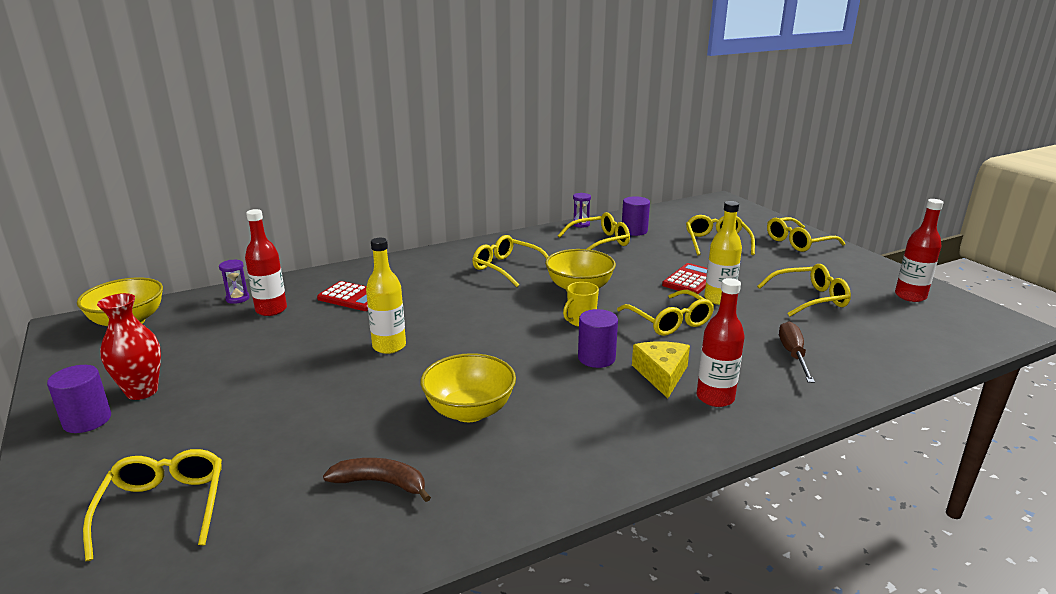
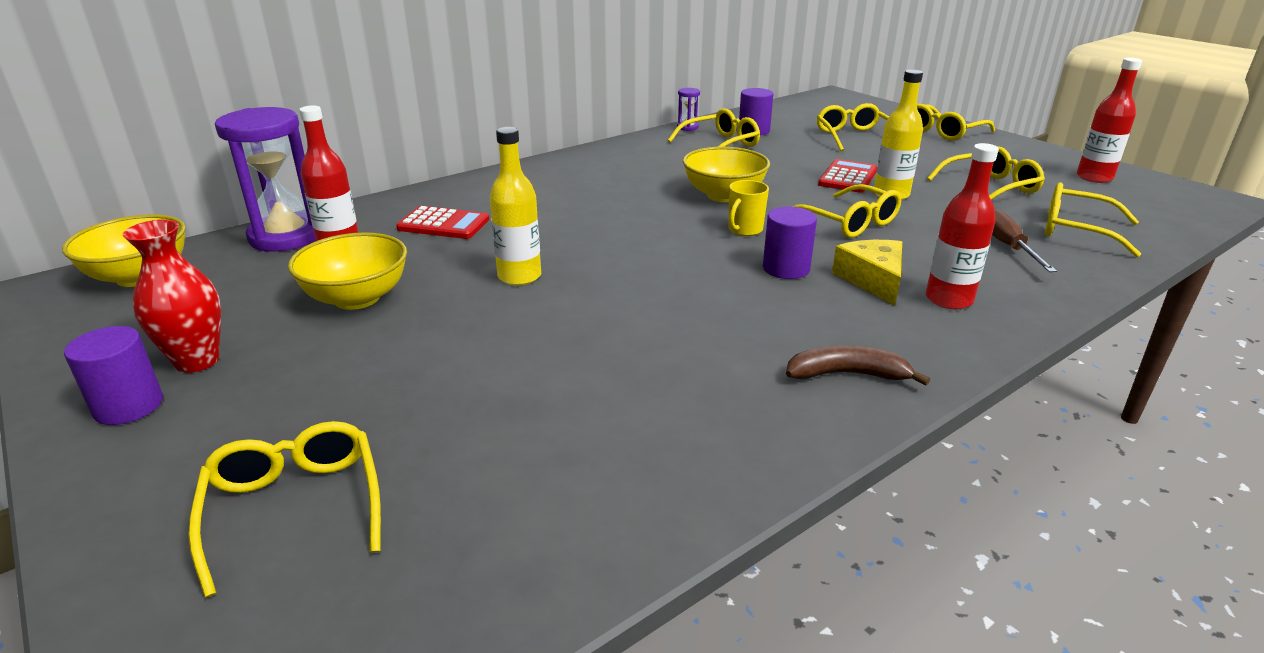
camera: 10 degrees left, 5 degrees up
purple hourglass [219,260,249,304] -> purple hourglass [215,107,316,251], size x2.35
brown banana [323,458,431,502] -> brown banana moved to [786,345,930,386]
yellow bowl [421,353,516,422] -> yellow bowl moved to [288,232,407,310]
yellow glasses [472,235,549,287] -> yellow glasses moved to [1045,182,1141,257]

